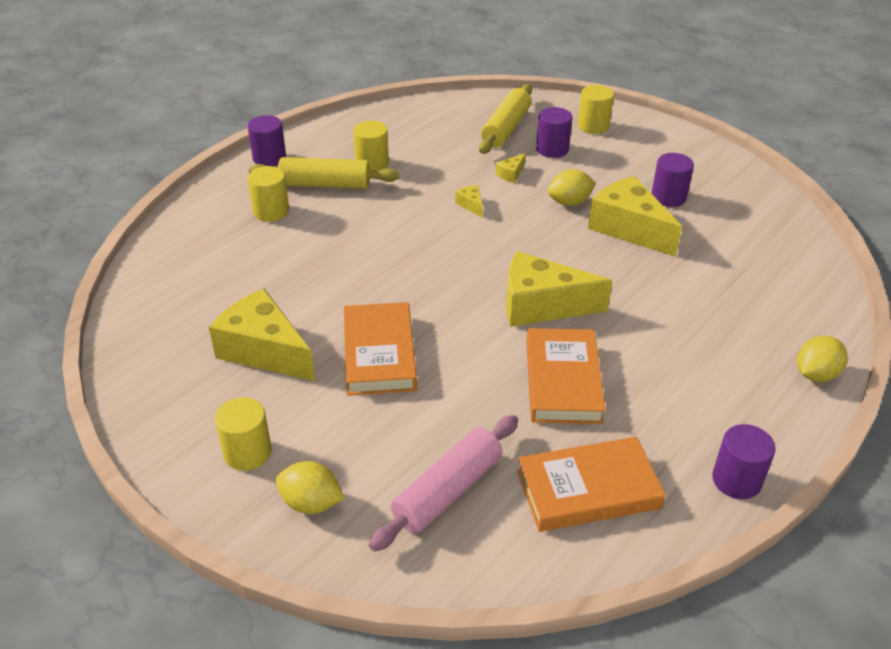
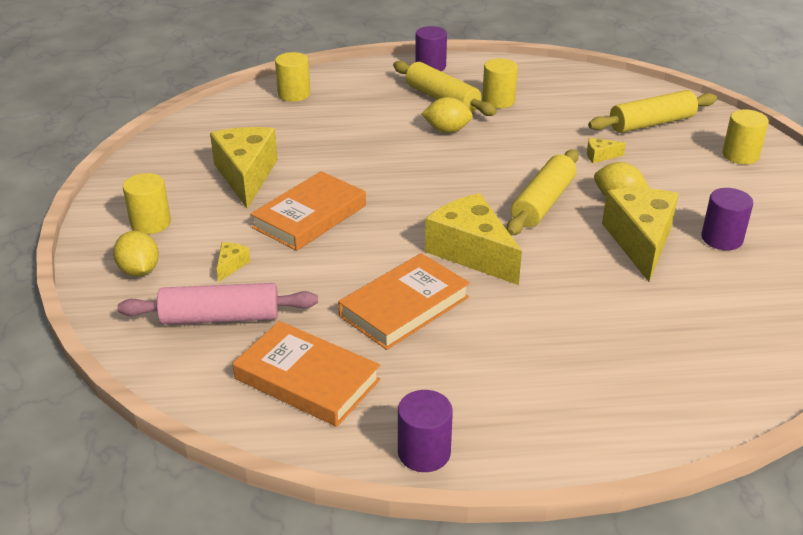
camera: 45 degrees right, 5 degrees down
yellow cylinder [248,166,289,222] -> yellow cylinder moved to [275,52,310,102]
yellow cheese [455,185,483,217] -> yellow cheese moved to [217,242,250,282]
purple cylinder [536,107,572,158] -> none
yellow lemon [797,336,848,382] -> yellow lemon moved to [422,97,473,133]
none -> yellow rolling pin [507,149,579,236]

